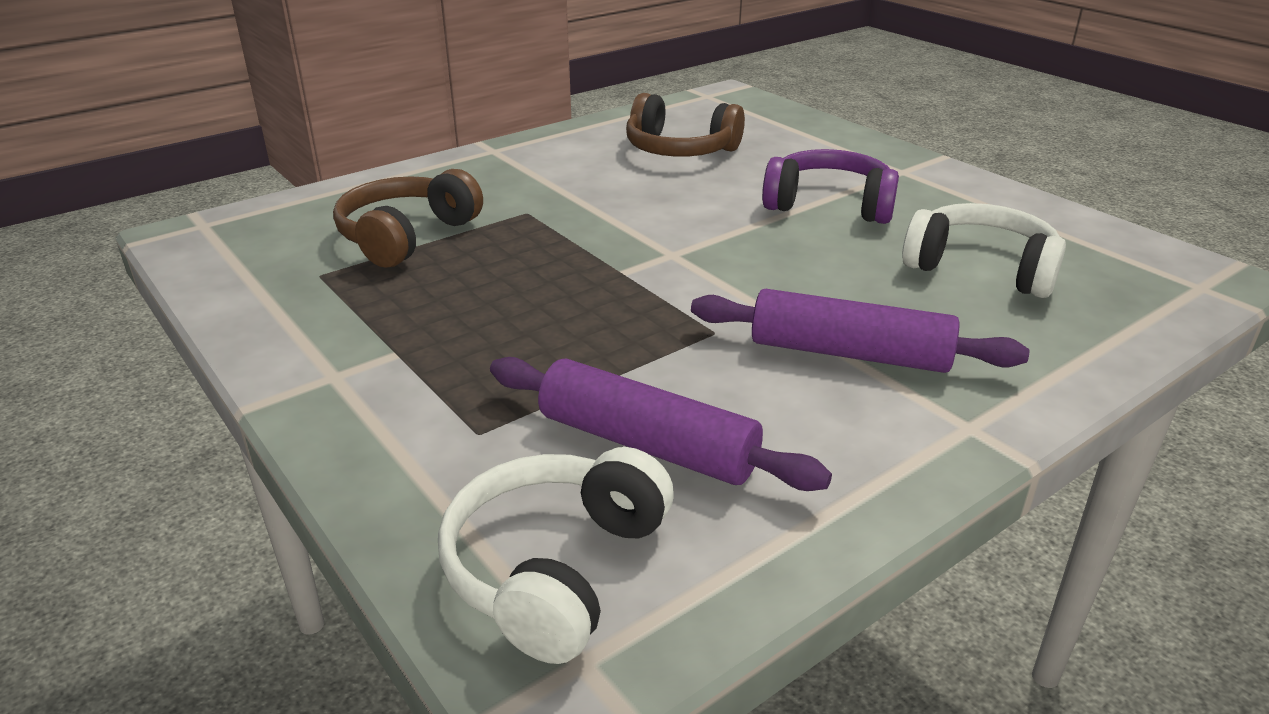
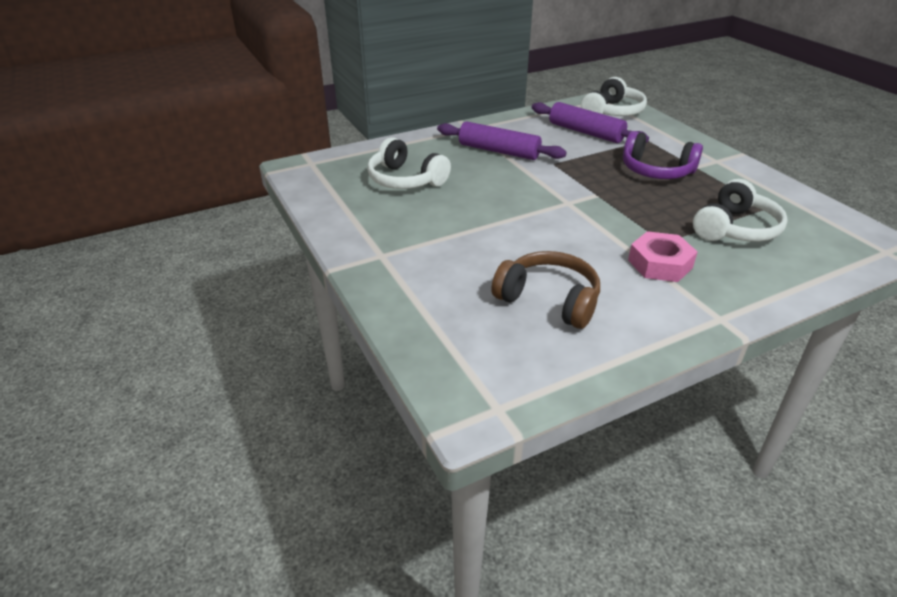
camera: 170 degrees left, 5 degrees up
brown headphones [333,169,483,268] -> white headphones [693,179,788,242]
purple headphones [762,149,899,224] -> purple headphones moved to [623,131,703,179]
none -> pink nut [628,231,697,282]

